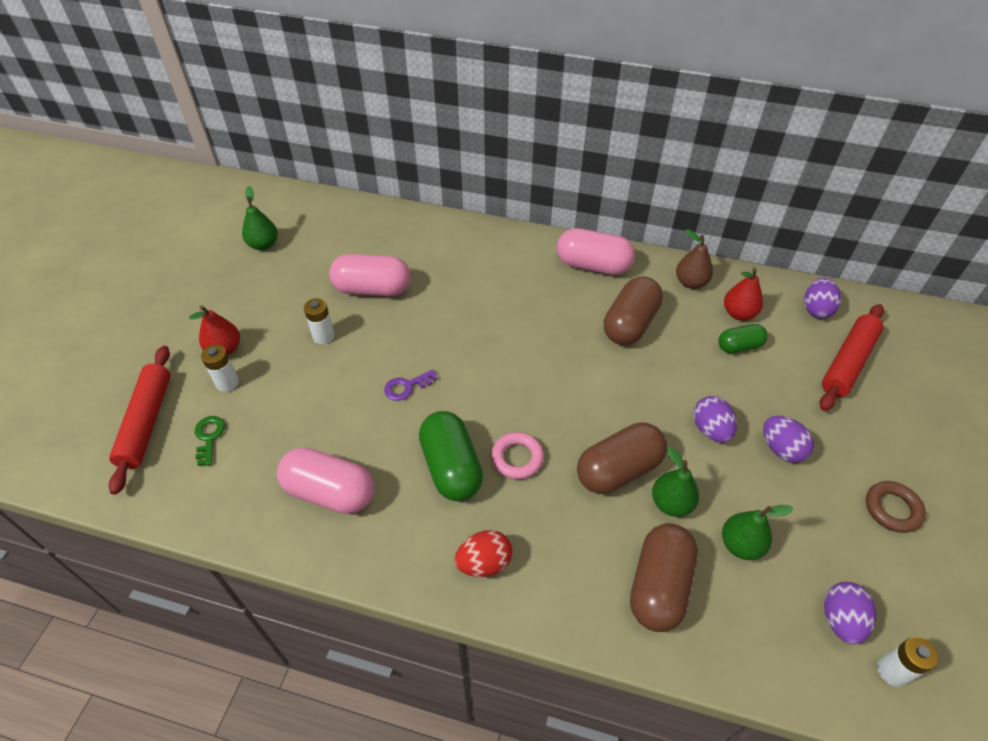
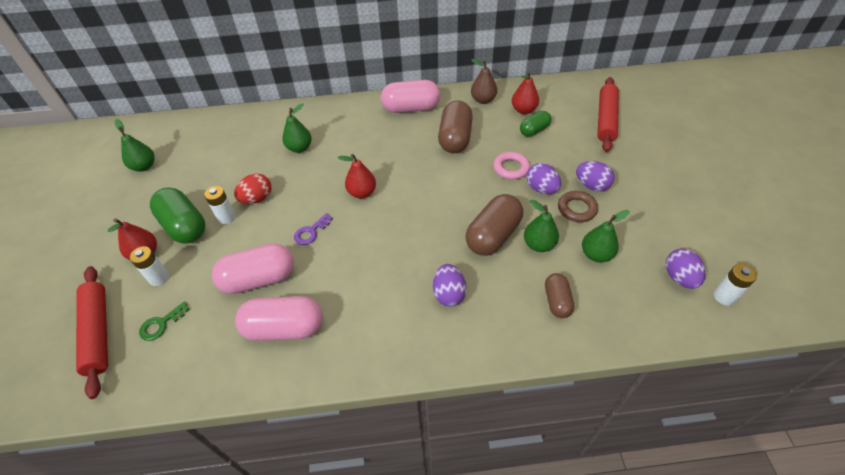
camera: 20 degrees left, 0 degrees up
green key [195,416,225,466] -> green key turned 105 degrees counterclockwise [139,302,190,341]
pink capsule [329,254,410,296] -> pink capsule moved to [212,244,294,294]
green capsule [419,411,483,501] -> green capsule moved to [150,187,205,244]
red egg [455,530,512,577] -> red egg moved to [234,174,272,204]
pink ring [491,432,544,479] -> pink ring moved to [493,152,530,180]
brown capsule [630,523,698,632] -> brown capsule [545,273,574,318], size x0.58
purple egg [804,278,841,319] -> purple egg moved to [433,264,467,307]
brown ring [866,481,926,533] -> brown ring moved to [558,191,598,222]
none -> green pear [282,103,312,153]
none -> red pear [337,154,376,198]

